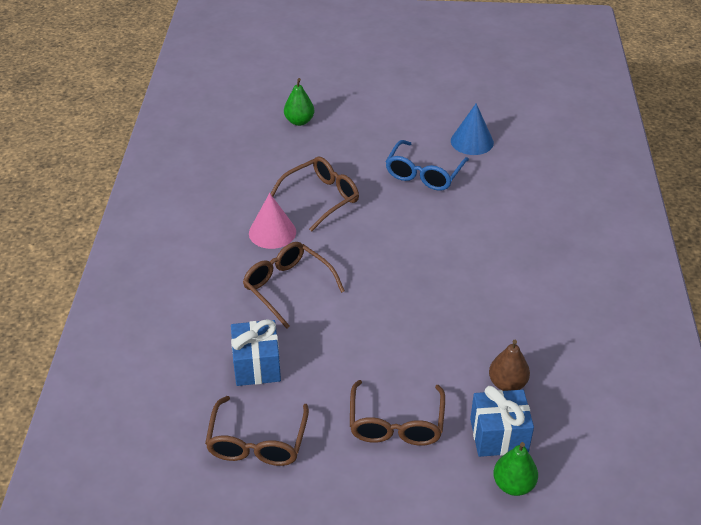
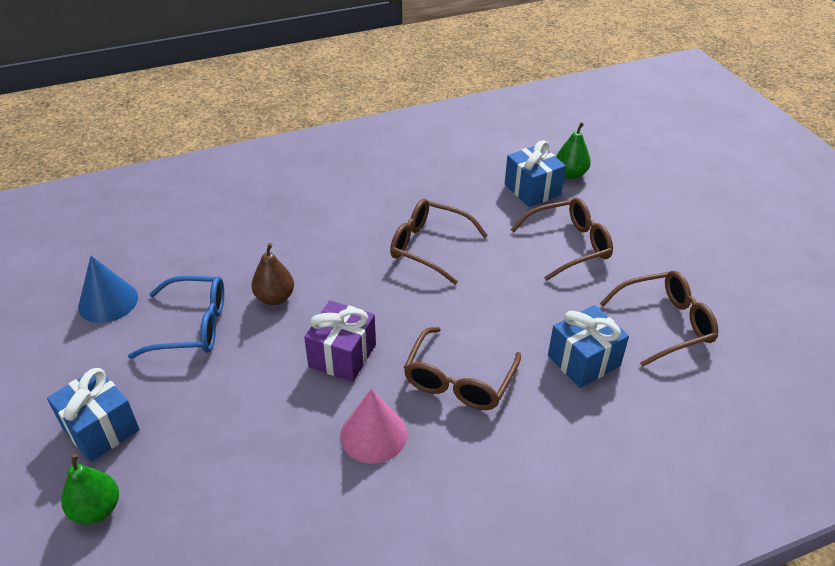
camera: 115 degrees left, 0 degrees up
brown glasses [271,157,359,232] -> brown glasses moved to [390,199,488,285]
brown pear [489,340,530,391] -> brown pear moved to [251,243,294,305]
none -> blue gift [47,368,140,462]
none -> purple gift [304,300,376,382]

